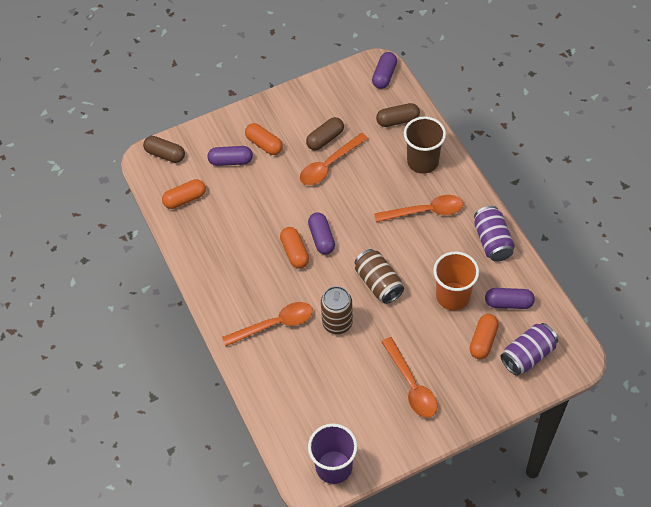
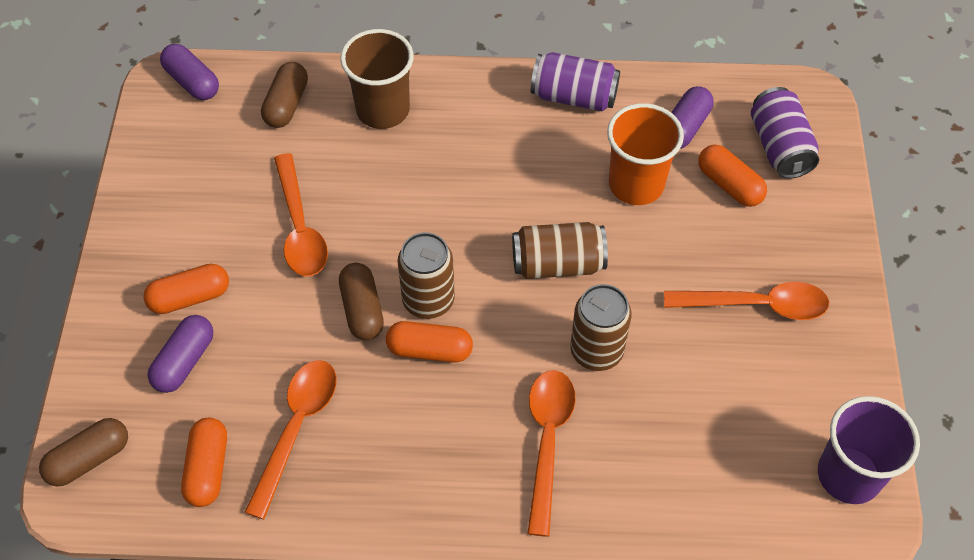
camera: 65 degrees left, 0 degrees up
brown capsule [306,117,344,150] -> brown capsule moved to [339,263,384,340]
purple capsule [308,212,335,255] -> brown can [398,232,455,319]
orange spoon [374,195,463,222] -> orange spoon moved to [244,360,337,519]

